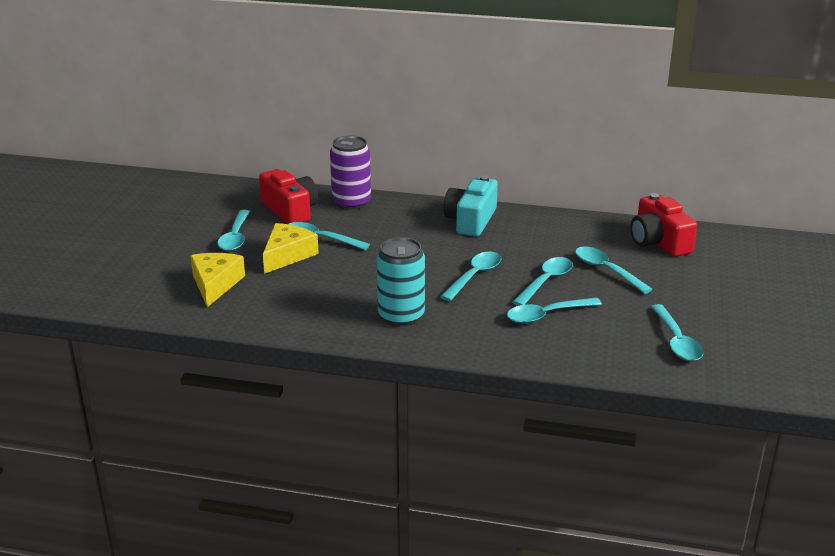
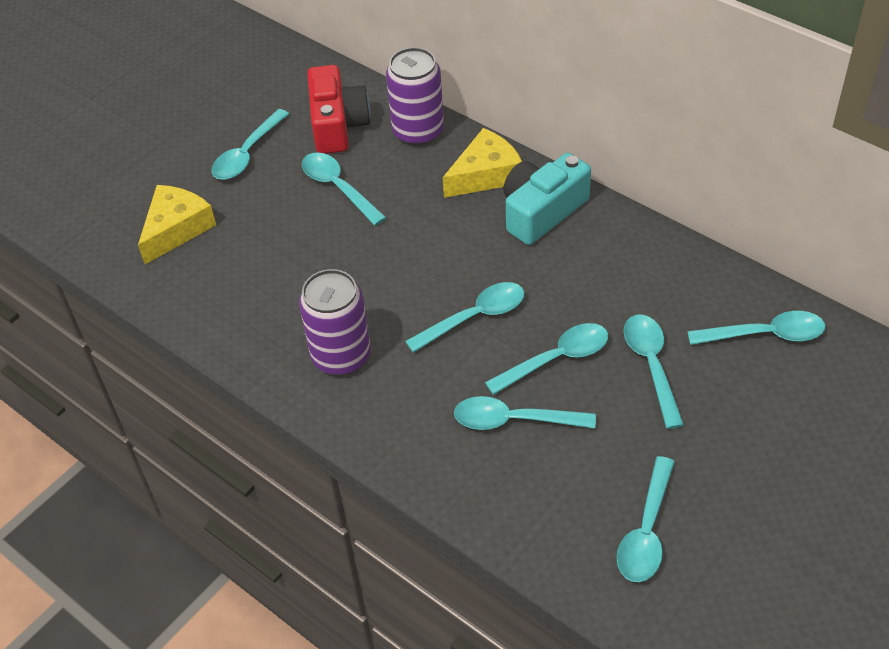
camera: 30 degrees right, 20 degrees up
yellow cheese [263,223,319,274] -> yellow cheese moved to [443,128,522,198]
turquoise can [377,237,425,326] -> purple can [299,269,371,375]
red camera [630,193,697,257] -> turquoise spoon [687,311,825,345]

